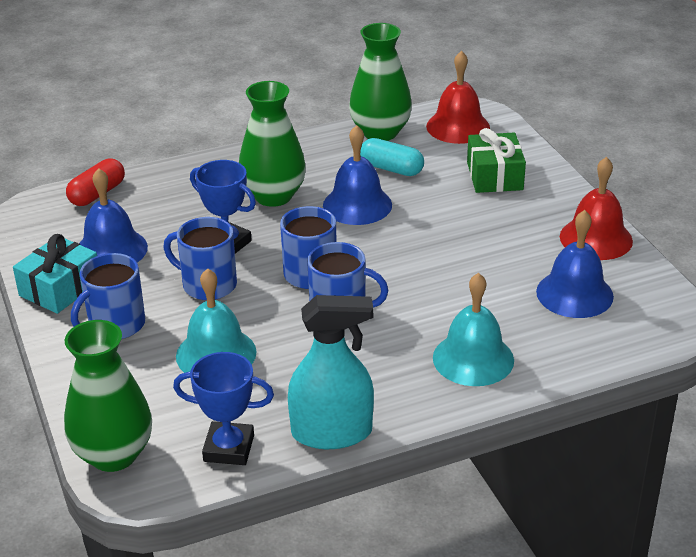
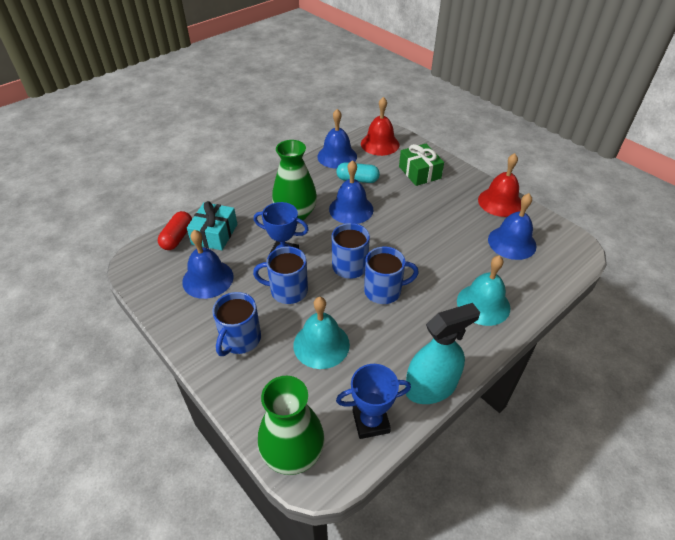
camera: 20 degrees left, 10 degrees up
turquoise gift [13,234,97,314] -> turquoise gift moved to [187,201,237,250]
green vase [349,23,412,141] -> blue bell [317,109,357,169]

